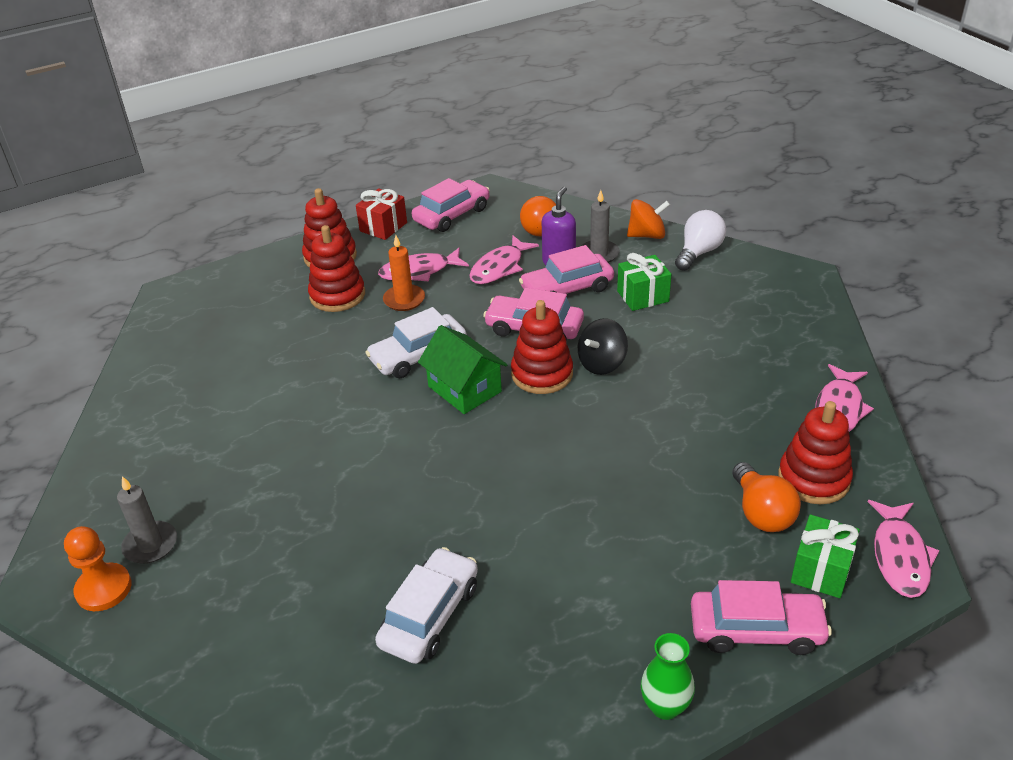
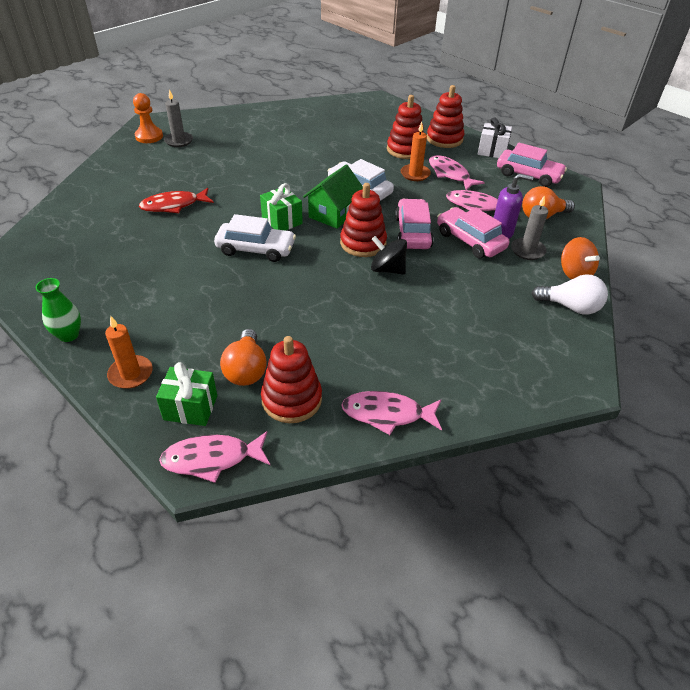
camera: 70 degrees right, 5 degrees up
red gift [356,188,407,240] -> white gift [478,118,512,158]
white car [375,547,478,664] -> white car moved to [214,214,296,262]
green gift [617,253,671,311] -> green gift moved to [260,183,303,231]
pink car [691,580,832,655] -> orange candle [105,316,153,389]
orange light bulb [732,462,801,532] -> orange light bulb turned 60 degrees counterclockwise [220,329,267,386]
none -> red fish [139,188,214,213]

